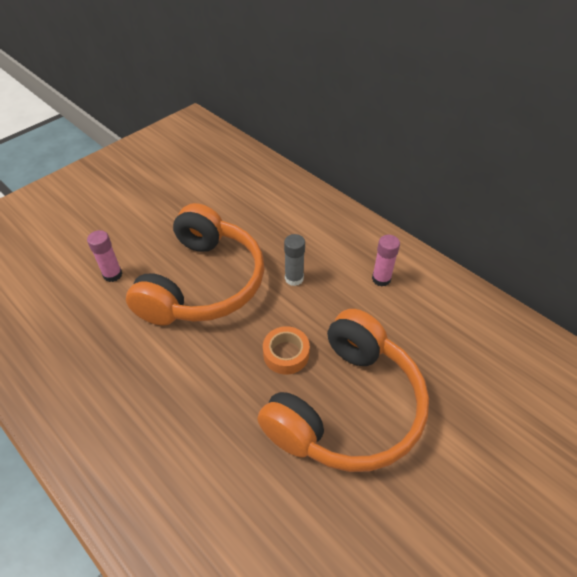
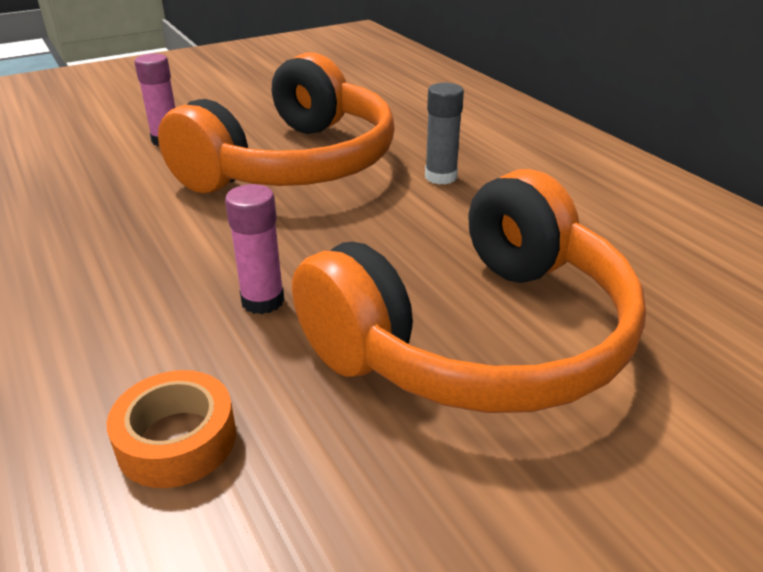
camera: 15 degrees right, 15 degrees down
orange tape [263,326,310,375] -> orange tape moved to [107,370,236,488]
pink glue stick [372,235,400,286] -> pink glue stick moved to [225,184,284,314]

